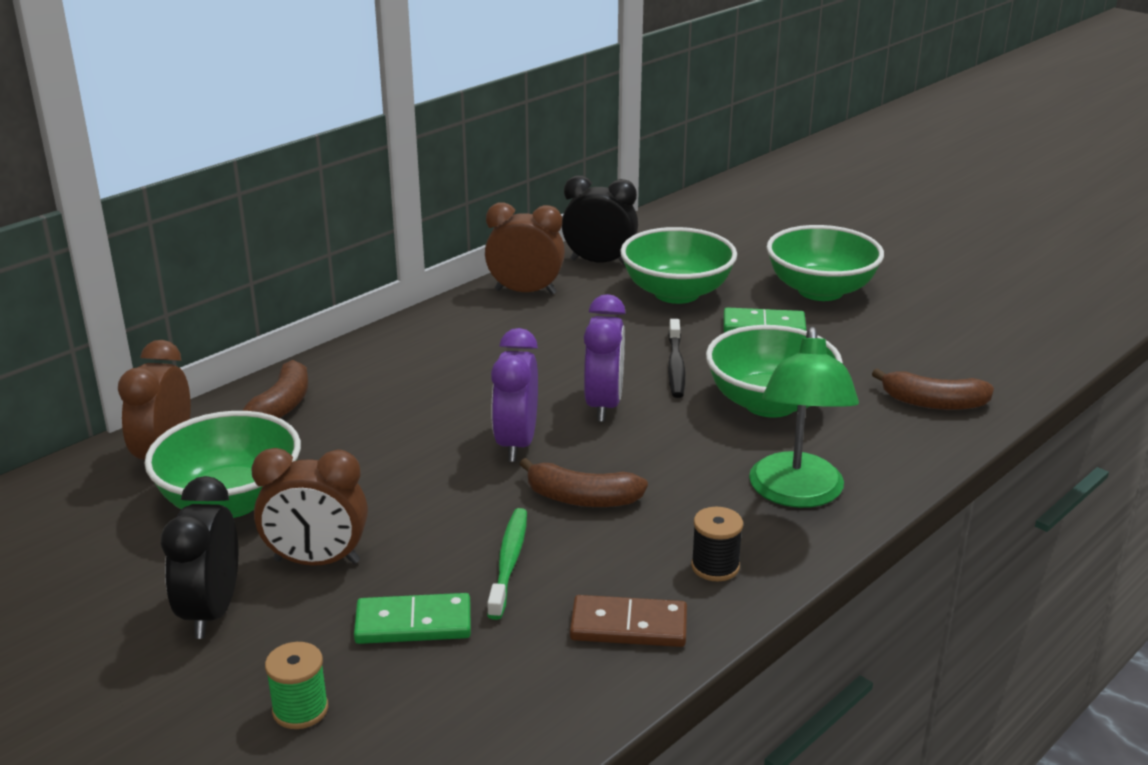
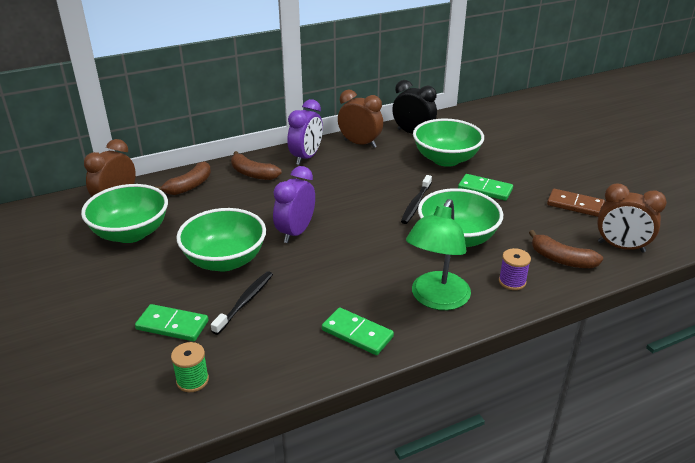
camera: 20 degrees right, 5 degrees up
black clock [161,476,238,639] -> none
brown clock [251,448,368,566] -> brown clock moved to [597,184,667,253]
green spool [265,642,328,729] -> green spool moved to [171,342,209,392]
green toothbrush [487,508,527,620] -> black toothbrush [211,271,273,335]
brown banana [520,458,648,507] -> brown banana moved to [231,151,282,180]
brown domino [570,595,687,647] -> brown domino moved to [547,189,605,217]
purple clock [584,294,626,422] -> purple clock moved to [287,99,323,165]
black spool [691,507,743,581] -> green domino [322,308,394,355]
green bowl [766,225,884,301] -> green bowl moved to [176,208,266,271]
none -> purple spool [499,248,531,290]

